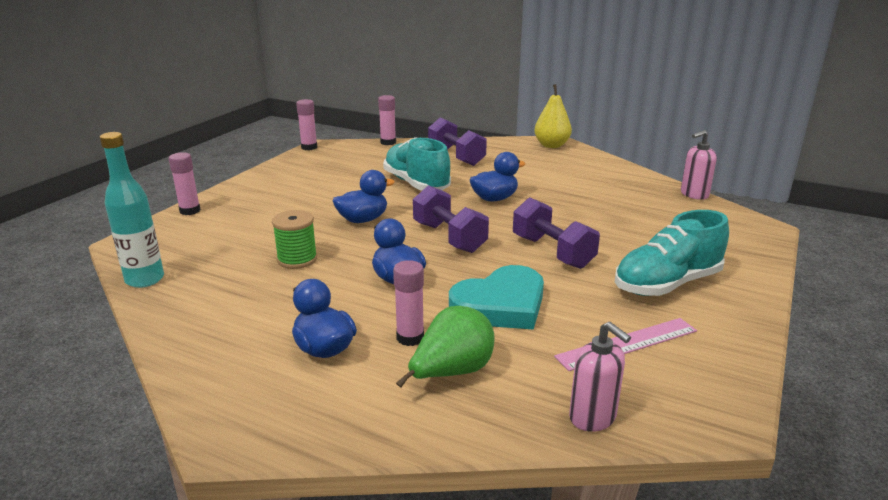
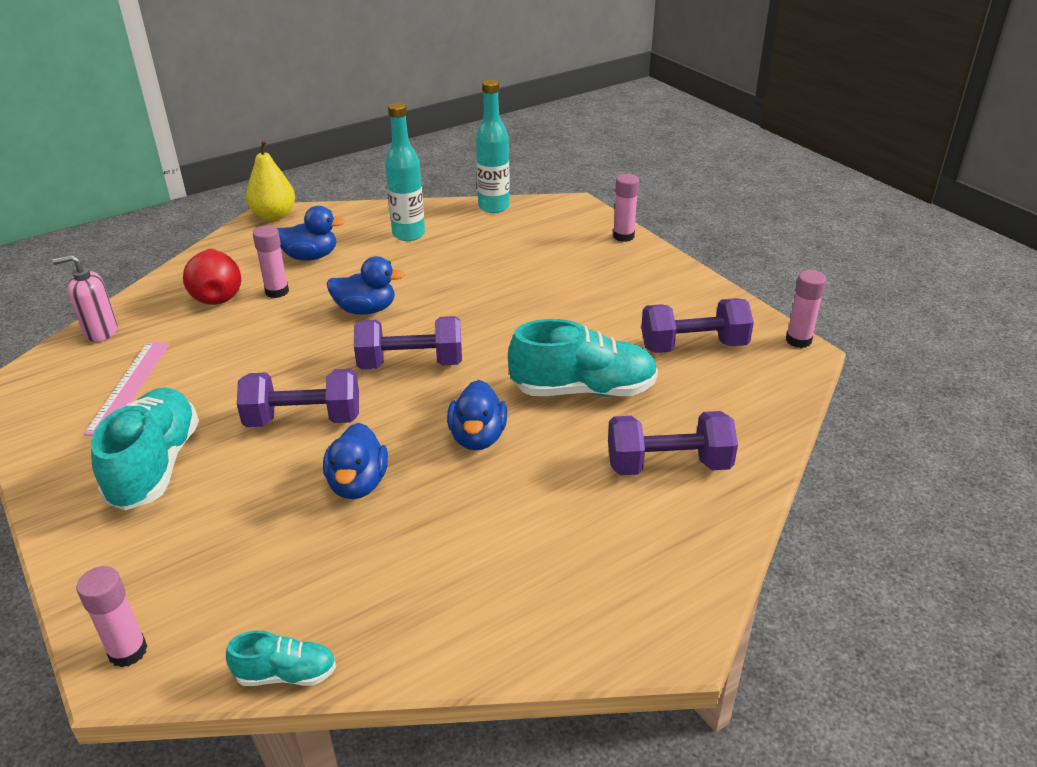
camera: 120 degrees right, 10 degrees up
green spool [272,210,317,269] -> none
blue duck [332,170,395,223] -> blue duck moved to [323,423,388,499]
pink glue stick [378,95,396,145] -> pink glue stick moved to [77,566,148,667]
green pear [396,306,494,388] -> red pear [183,249,241,305]
turquoise heart [449,265,544,330] -> none
yellow pear [534,84,572,148] -> yellow pear moved to [246,140,295,221]
pink soap dispenser [681,130,717,200] -> turquoise shoe [226,631,336,686]
none -> turquoise bottle [385,102,425,241]
none -> purple dumbbell [641,298,754,353]

